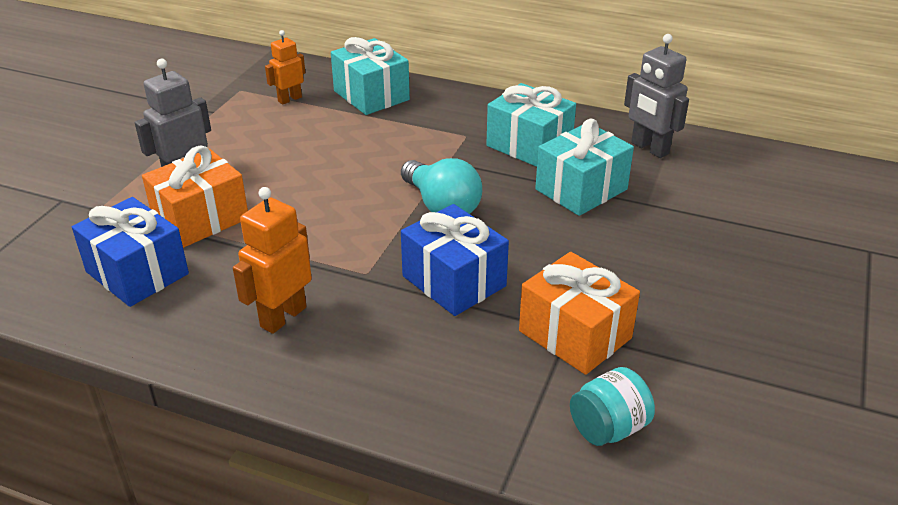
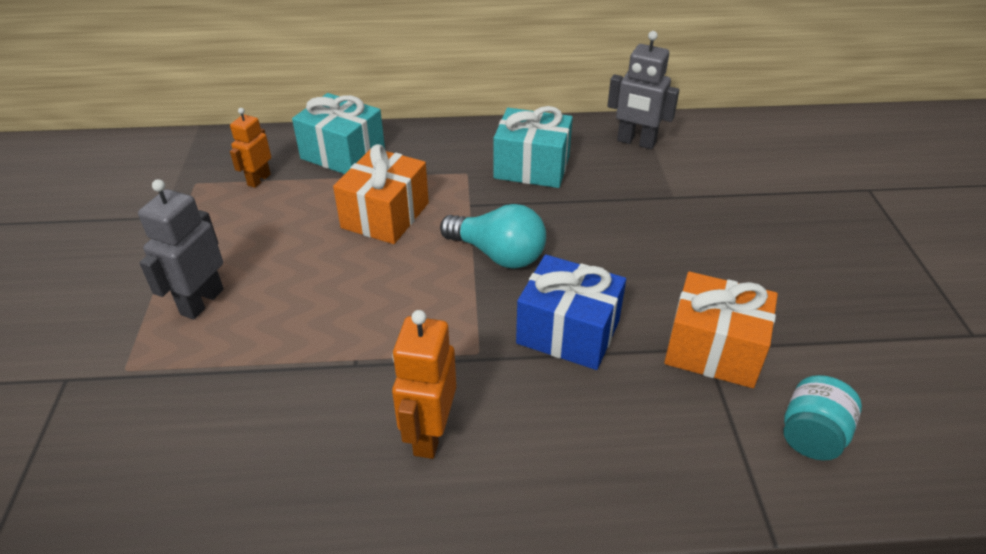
camera: 25 degrees left, 5 degrees up
blue gift [72,197,189,307] -> none
orange gift [142,146,248,248] -> orange gift moved to [333,144,429,244]
turquoise gift [535,119,634,216] -> none

